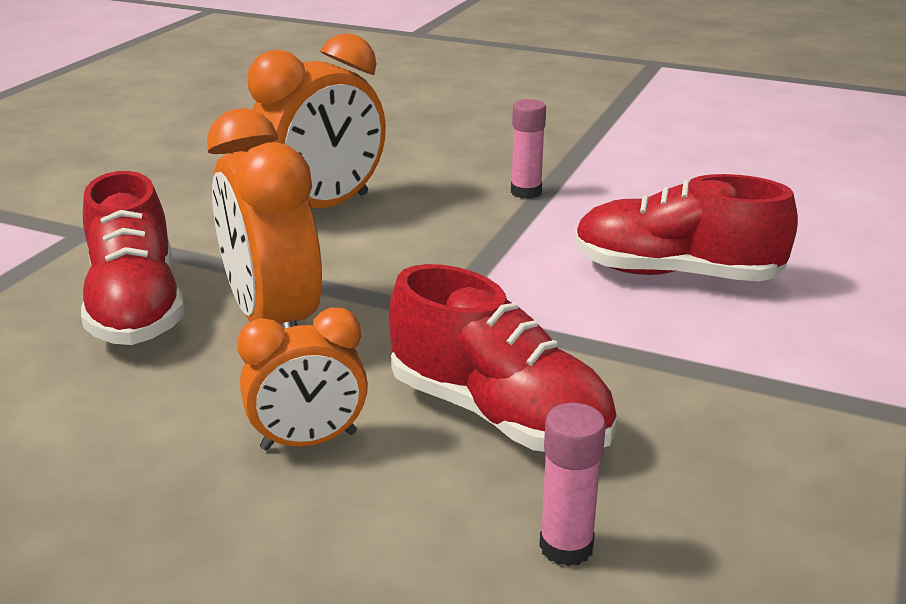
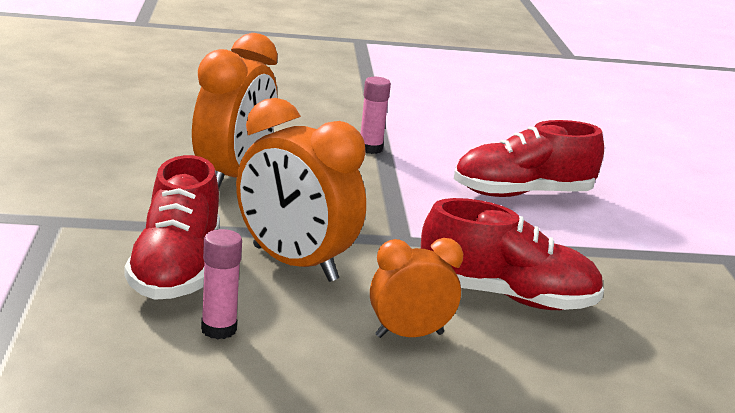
camera: 30 degrees left, 5 degrees down
red shoe [81,171,185,345] -> red shoe turned 45 degrees clockwise [125,155,220,300]
orange clock [237,307,368,450] -> orange clock turned 150 degrees counterclockwise [370,238,463,338]
pink glue stick [539,403,606,566] -> pink glue stick moved to [201,229,242,339]

